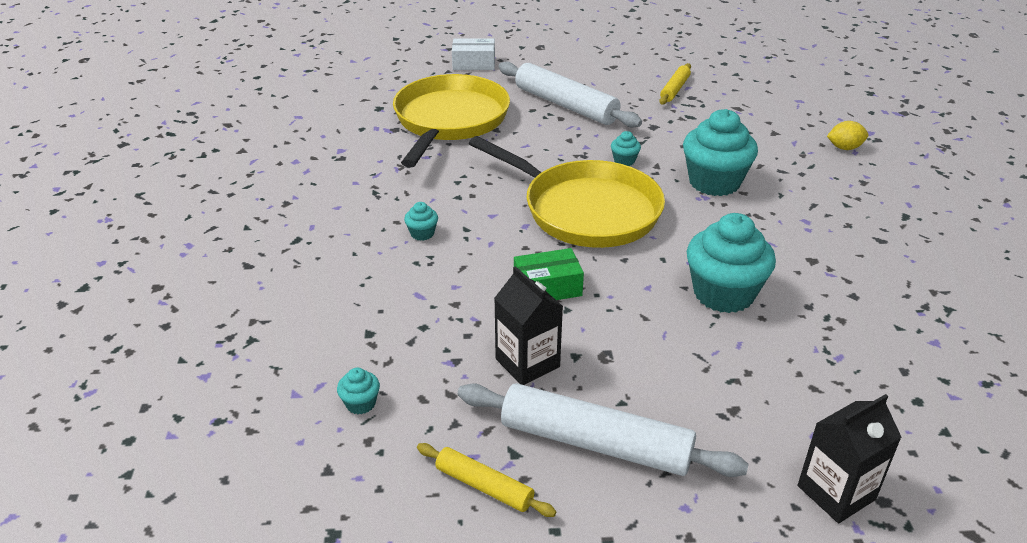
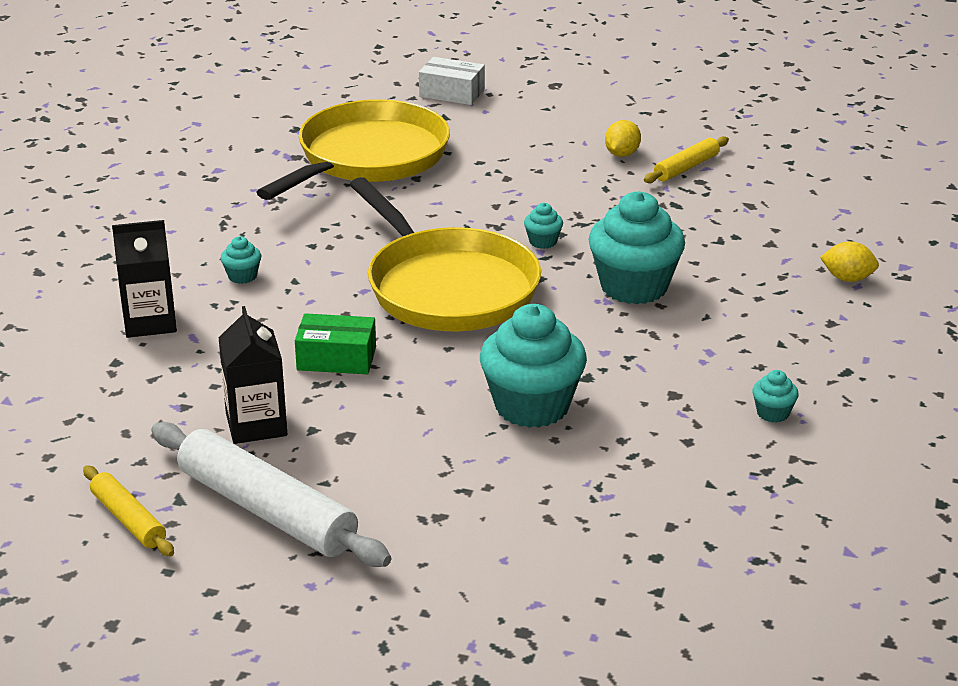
camera: 20 degrees right, 5 degrees down
turquoise cupcake [337,368,380,414] -> turquoise cupcake moved to [752,370,799,423]
white rolling pin [498,61,642,128] -> none
black carton [798,394,902,523] -> black carton moved to [112,220,177,338]
none -> yellow lemon [605,120,641,157]

